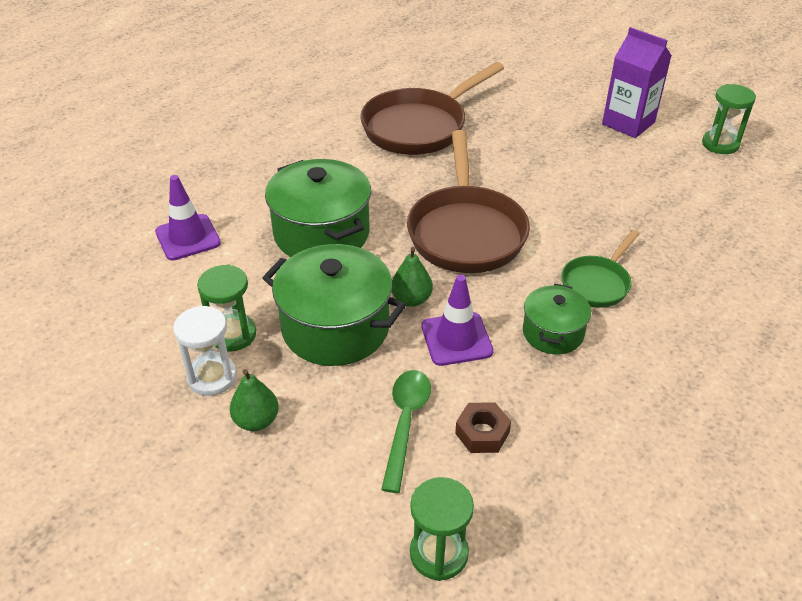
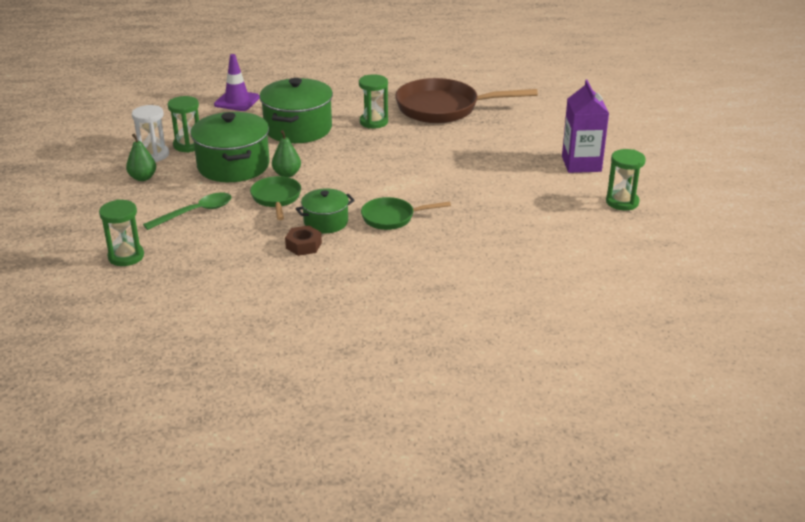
camera: 45 degrees right, 10 degrees down
brown pan [407,130,530,273] -> none
purple traffic cone [421,275,494,366] -> green pan [250,176,301,220]
brown nut [455,403,511,453] -> brown nut moved to [285,225,322,256]
none -> green hourglass [359,74,388,129]

